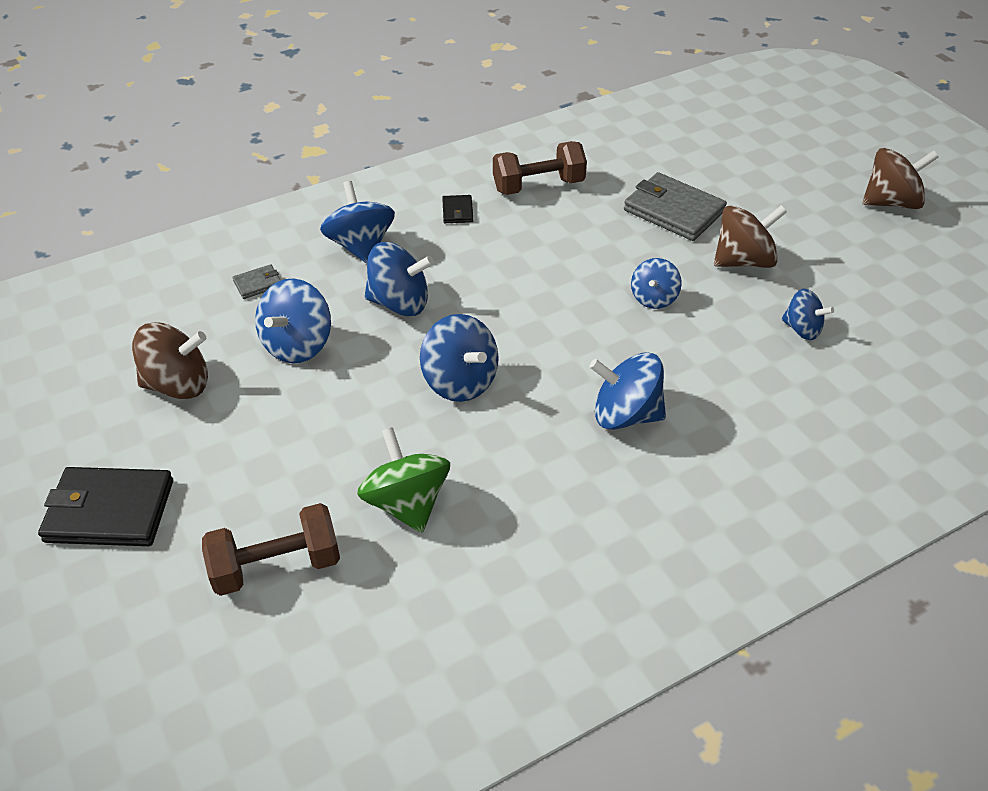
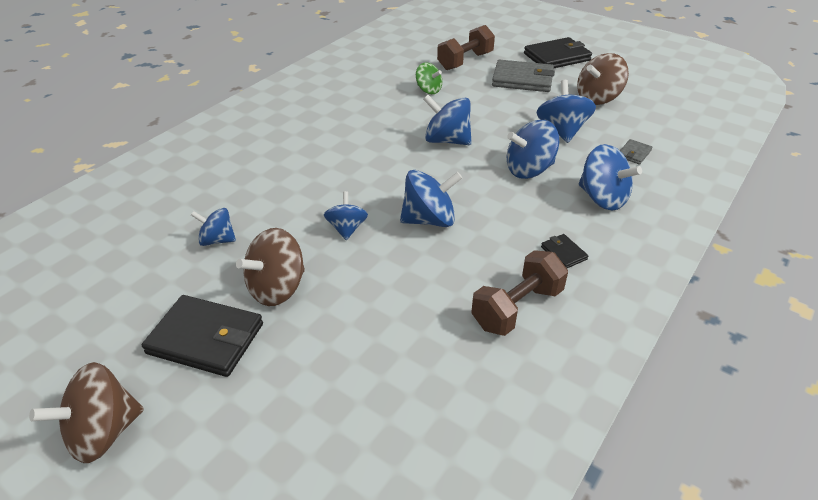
camera: 155 degrees right, 5 degrees down
green spinning top [357,427,450,533] -> green spinning top [416,62,442,94], size x0.63
blue spinning top [589,353,666,430] -> blue spinning top moved to [400,170,462,227]
grey wallet [624,172,727,241] -> grey wallet moved to [492,59,555,92]
none -> black wallet [142,295,263,377]

